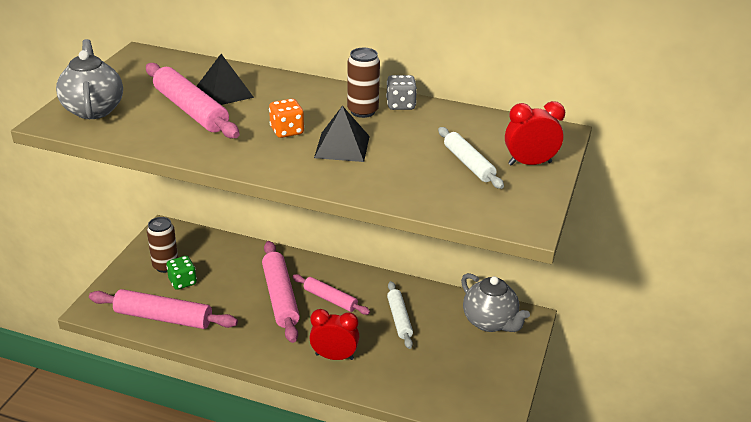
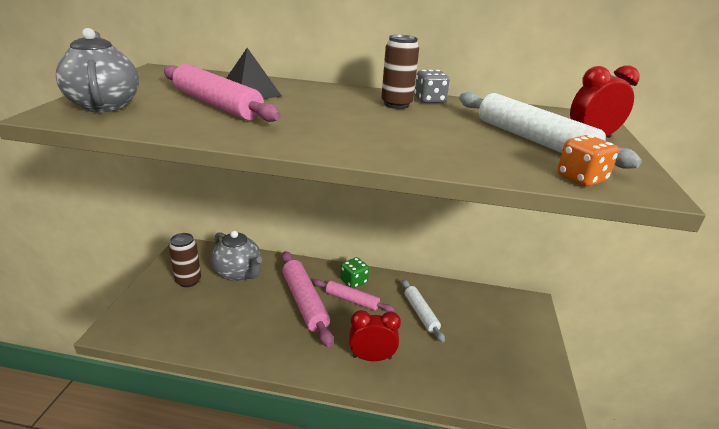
camera: 10 degrees left, 5 degrees down
pink rolling pin [89,289,238,329] -> none
green dice [166,256,197,290] -> green dice moved to [341,257,369,288]
orange dice [269,99,304,138] -> orange dice moved to [557,135,619,186]
black pyramid [314,106,370,162] -> none
white rolling pin [438,127,504,189] -> white rolling pin [459,92,642,169], size x1.61
grey teapot [461,273,530,332] -> grey teapot moved to [211,230,262,281]

